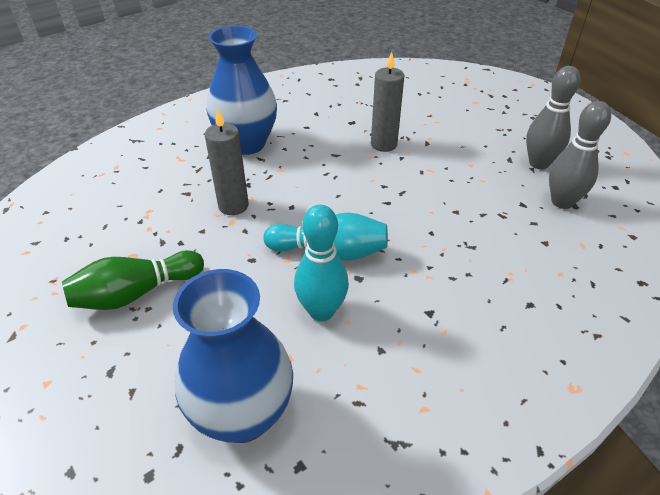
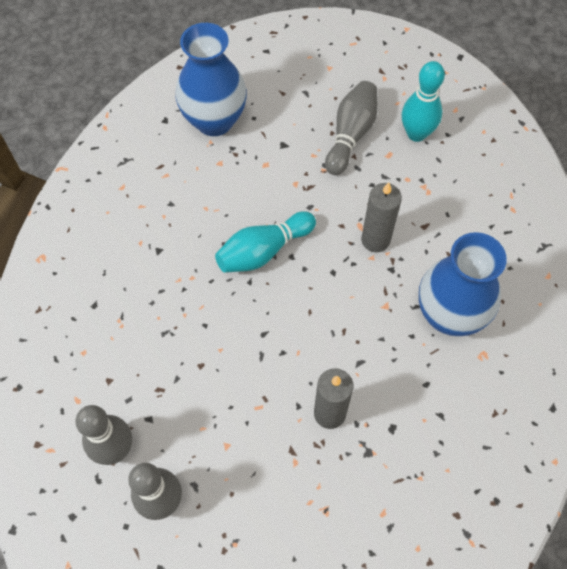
camera: 140 degrees right, 20 degrees up
green bowling pin [62,250,204,310] -> grey bowling pin [325,81,378,175]
turquoise bowling pin [294,205,349,321] -> turquoise bowling pin moved to [402,61,445,142]

